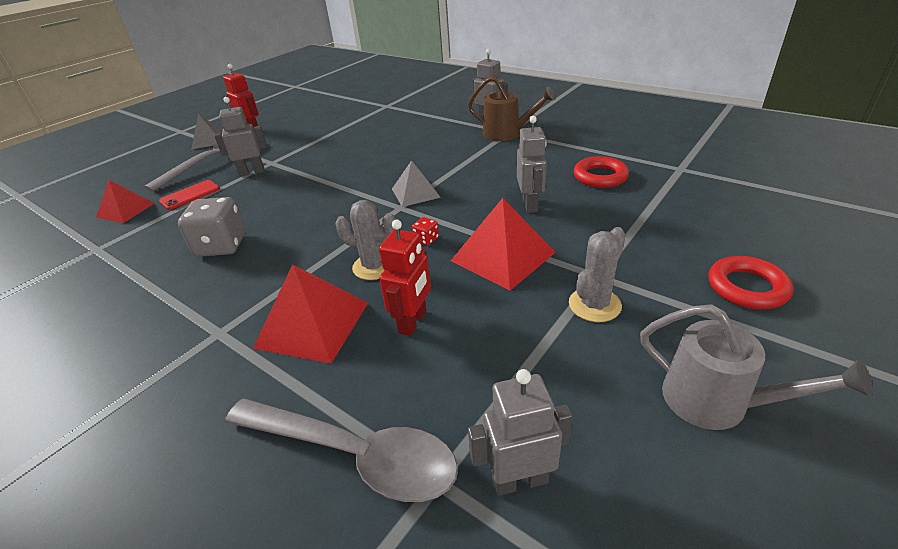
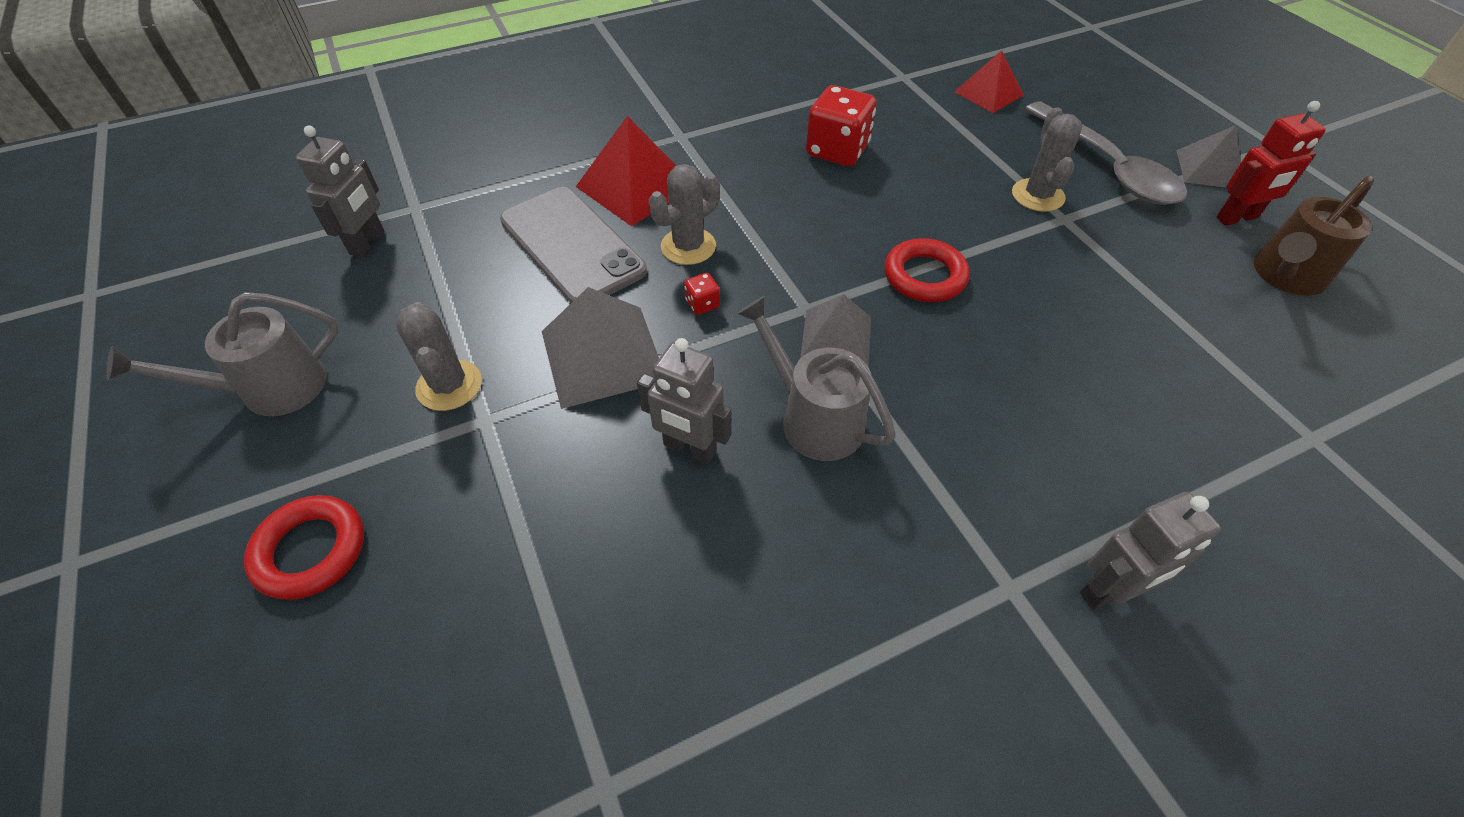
camera: 115 degrees right, 15 degrees up
red phone [159,180,220,210] -> none
grey dice [178,197,246,257] -> red dice [806,85,876,166]
grey robot [215,97,267,177] -> grey cactus [1012,107,1082,212]
grey spoon [225,399,458,502] -> none
red robot [379,219,431,336] -> grey phone [500,187,647,303]
red pyramid [451,198,556,291] -> grey pyramid [542,287,659,409]
brown watering can [468,76,556,141] -> brown watering can moved to [1254,176,1374,296]
red ring [574,156,629,188] -> red ring moved to [884,238,970,302]
none -> grey watering can [737,296,896,461]

